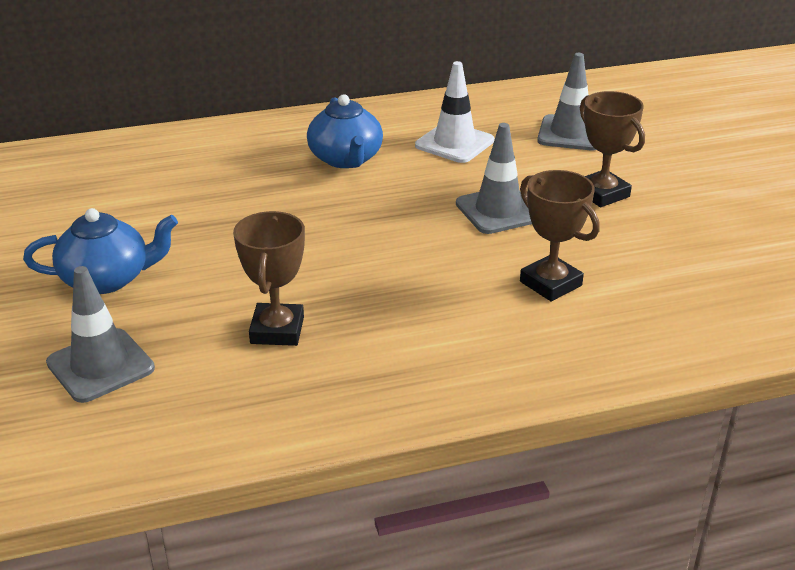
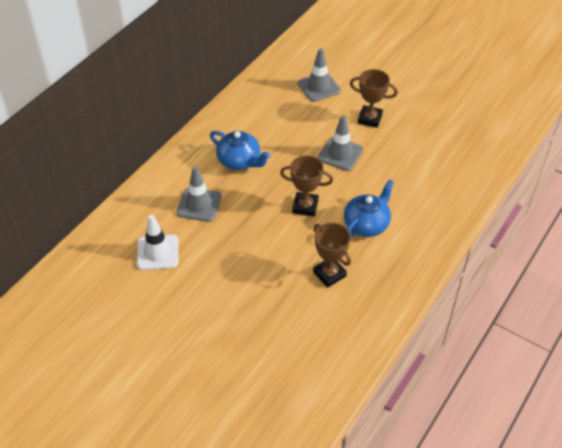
camera: 40 degrees left, 15 degrees up
blue teapot [23,208,178,294] -> blue teapot moved to [344,180,394,239]
grey traffic cone [46,266,155,403] -> grey traffic cone moved to [176,166,222,222]
white traffic cone [415,61,494,163] -> white traffic cone moved to [137,215,178,270]
brown trophy [520,170,600,301] -> brown trophy moved to [280,156,333,216]

